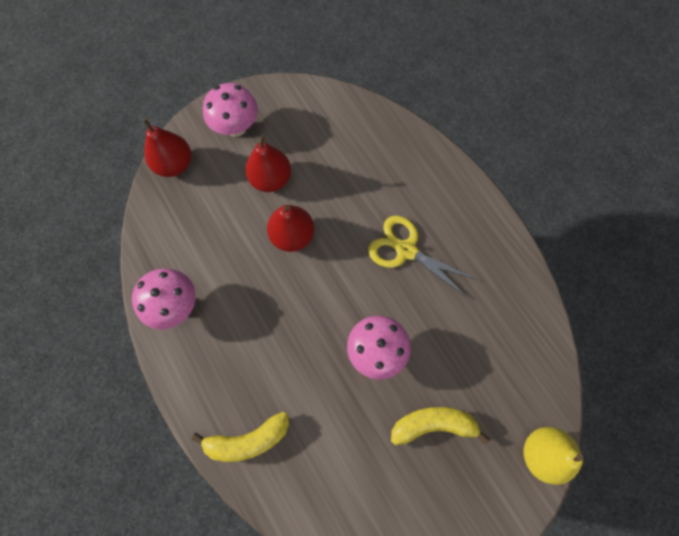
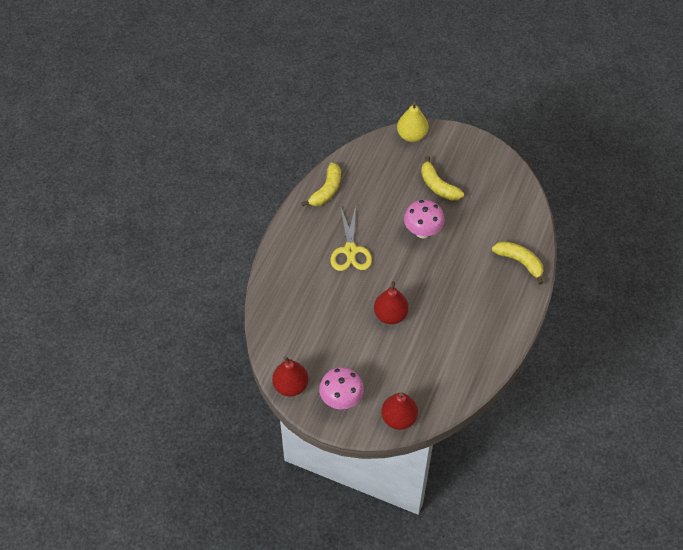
camera: 125 degrees left, 15 degrees down
pink mushroom [132,269,196,330] -> none
red pear [245,134,291,192] -> red pear moved to [272,356,308,397]
none -> yellow banana [301,162,341,206]

